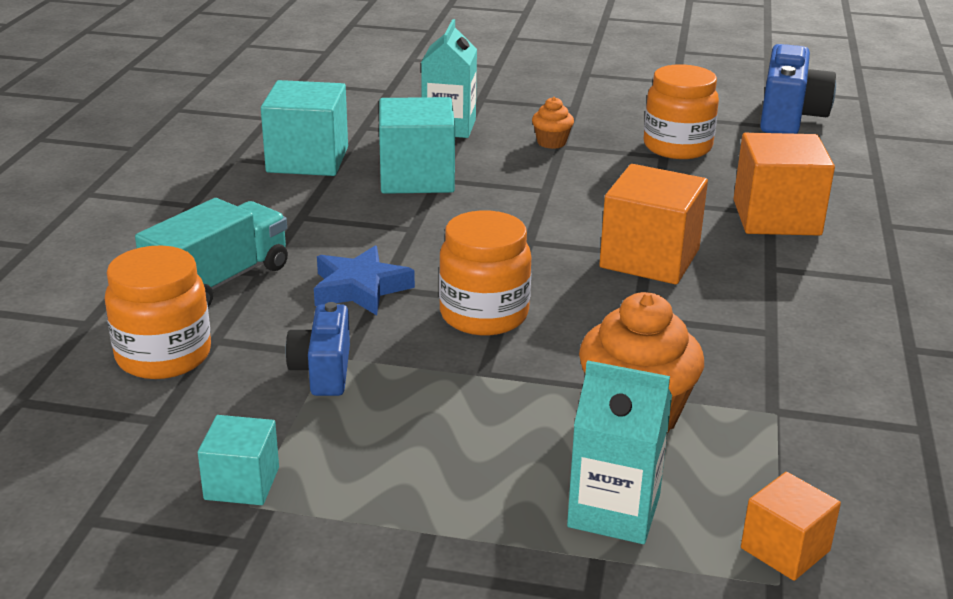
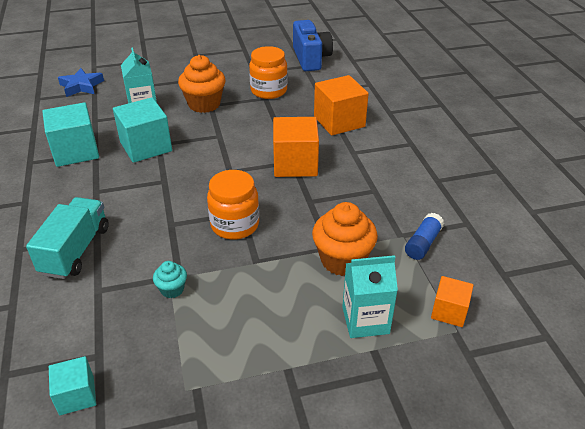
camera: 25 degrees left, 10 degrees up
orange jar [105,245,211,379] -> none
turquoise cube [198,415,279,505] -> turquoise cube moved to [49,356,96,415]
blue camera [285,302,350,396] -> turquoise cupcake [153,261,187,298]
blue star [314,245,415,315] -> blue star moved to [58,68,104,97]
orange cupcake [532,97,574,149] -> orange cupcake [178,55,225,113], size x1.99
none -> blue glue stick [405,213,444,260]

